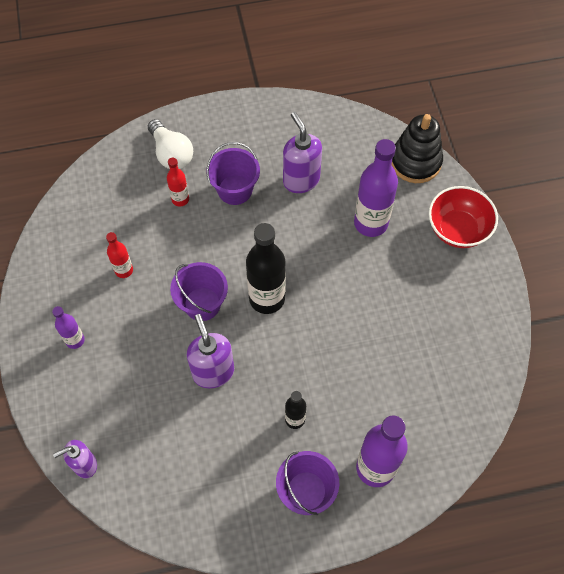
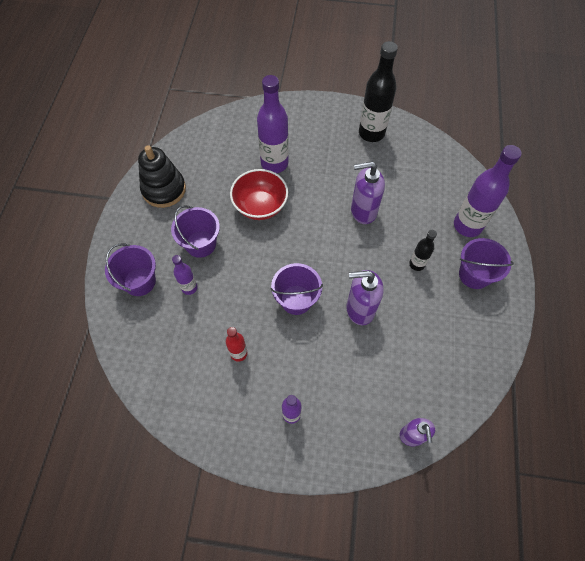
camera: 70 degrees left, 0 degrees up
white light bulb [148,119,193,169] -> purple bucket [105,244,156,296]
red bottle [167,158,189,207] -> purple bottle [172,255,198,295]
black bottle [246,223,286,314] -> black bottle moved to [359,41,398,142]
purple soap dispenser [283,112,322,193] -> purple soap dispenser moved to [351,162,385,224]
black stacking toy [392,114,443,183] -> black stacking toy moved to [138,145,186,208]
red bowl [429,186,498,248] -> red bowl moved to [230,169,288,220]

